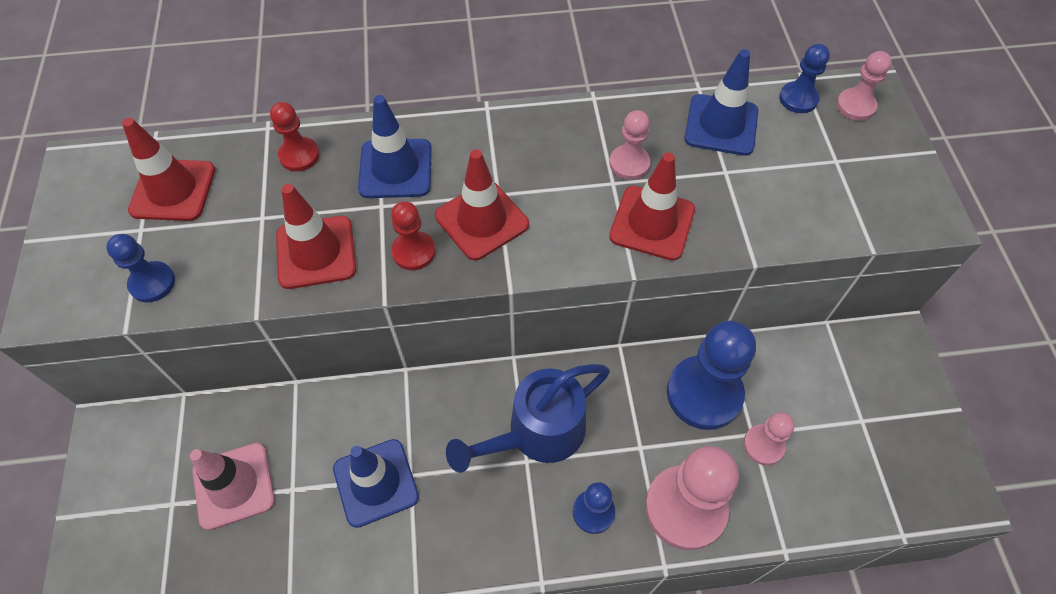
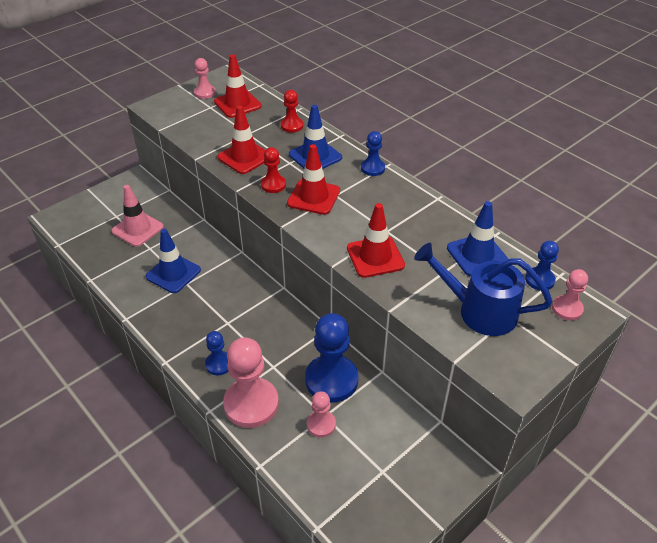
camera: 55 degrees right, 15 degrees down
blue pawn [106,234,175,303] -> blue pawn moved to [361,131,385,176]
blue watering can [446,364,610,473] -> blue watering can moved to [414,243,552,336]
pink pawn [610,110,650,180] -> pink pawn moved to [194,58,216,99]

